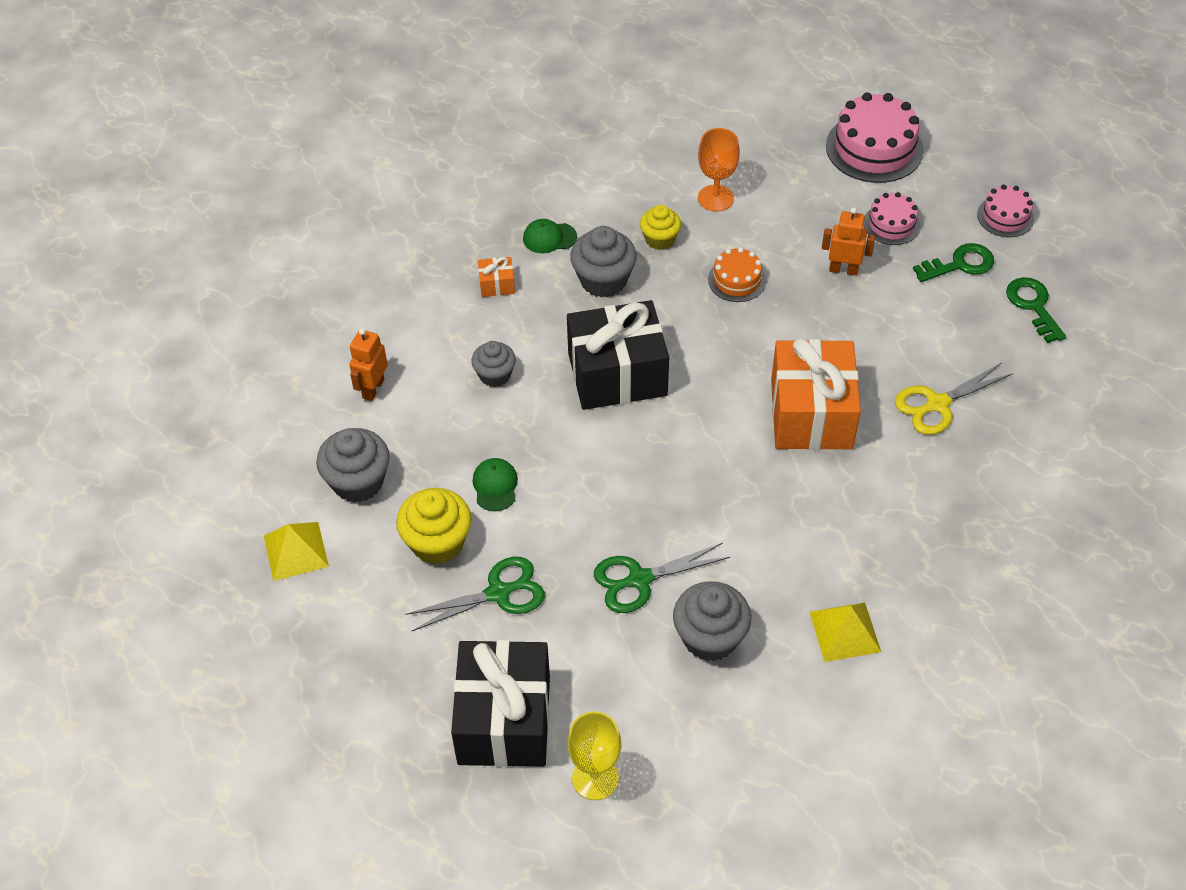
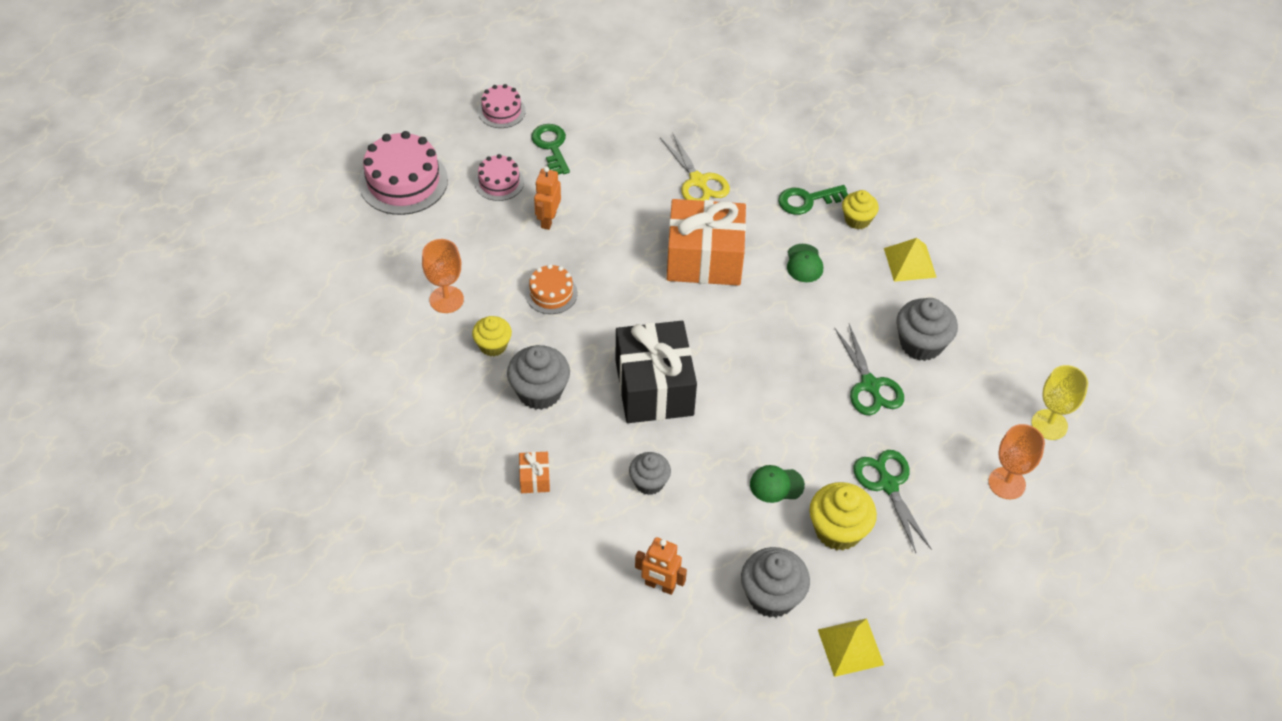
camera: 90 degrees left, 0 degrees up
black gift [451,640,550,767] -> orange goblet [988,424,1045,499]
green cap [523,219,577,253] -> green cap moved to [787,244,823,282]
green key [1006,277,1066,343] -> green key moved to [778,185,848,215]
none -> yellow cupcake [842,190,879,229]

